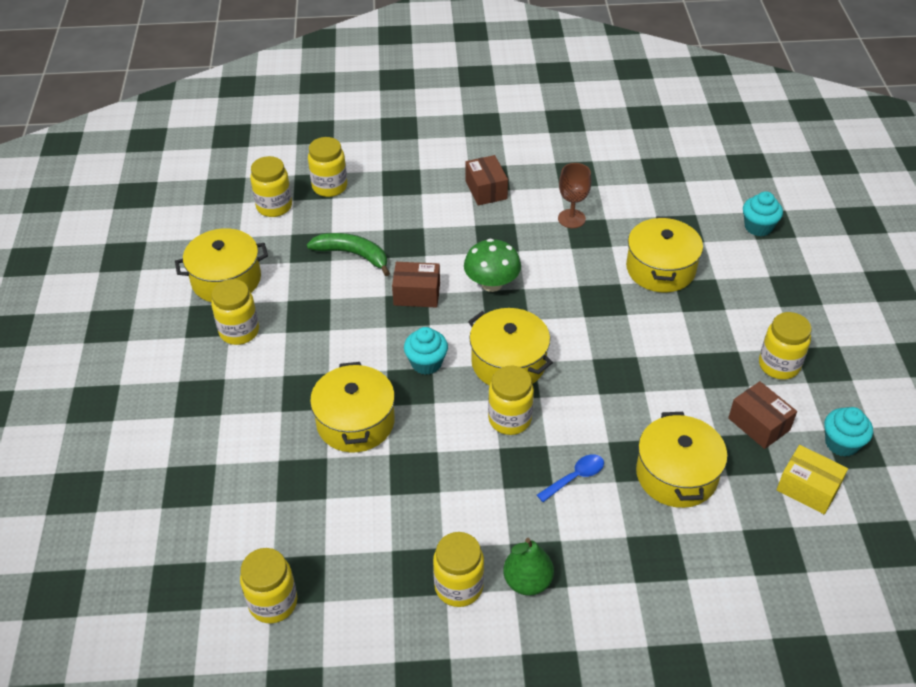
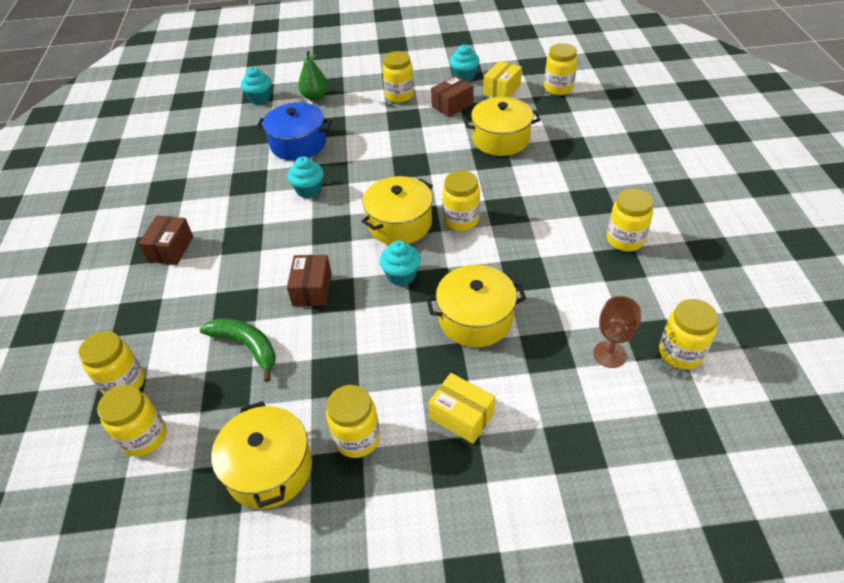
camera: 90 degrees left, 0 degrees up
green banana [307,233,390,276] -> green banana turned 105 degrees clockwise [200,318,276,382]
green mushroom [464,239,521,292] -> none
brown box [465,155,508,205] -> brown box turned 60 degrees counterclockwise [138,215,193,265]
green pear [503,538,554,596] -> green pear moved to [298,51,328,101]
blue spoon [537,454,604,502] -> none
brown goblet [558,163,591,228] -> brown goblet moved to [593,296,641,368]
yellow pot [626,216,703,292] -> blue pot [256,102,332,161]
none -> turquoise cupcake [288,156,324,198]
none -> yellow box [429,373,495,444]
none -> yellow jar [544,43,578,95]

